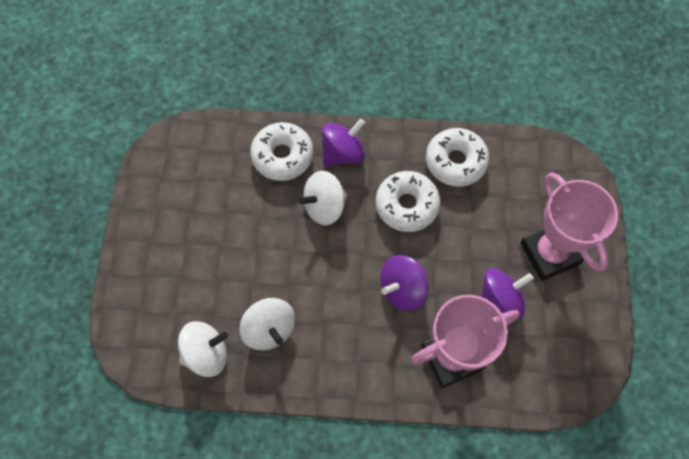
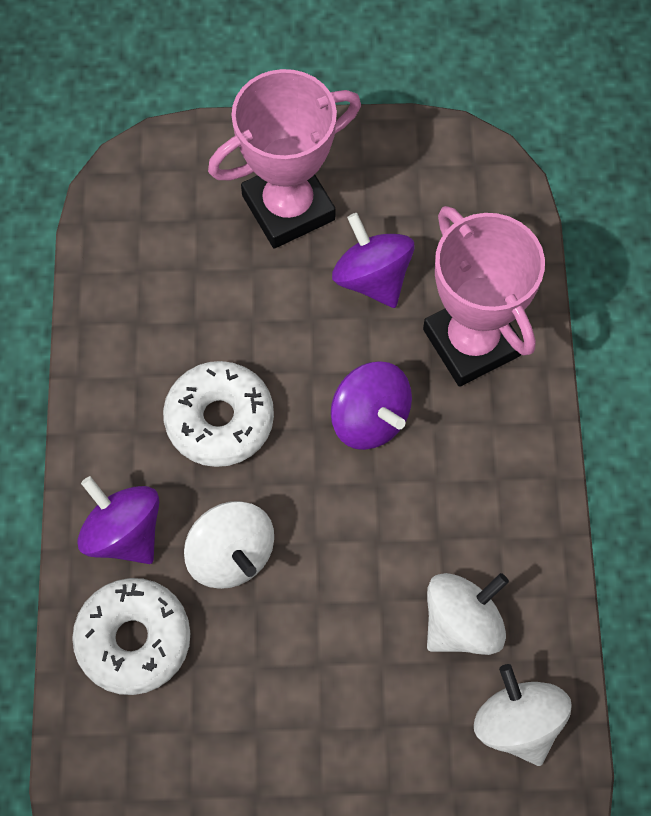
camera: 95 degrees left, 0 degrees up
white donut [426,128,489,187] -> none

